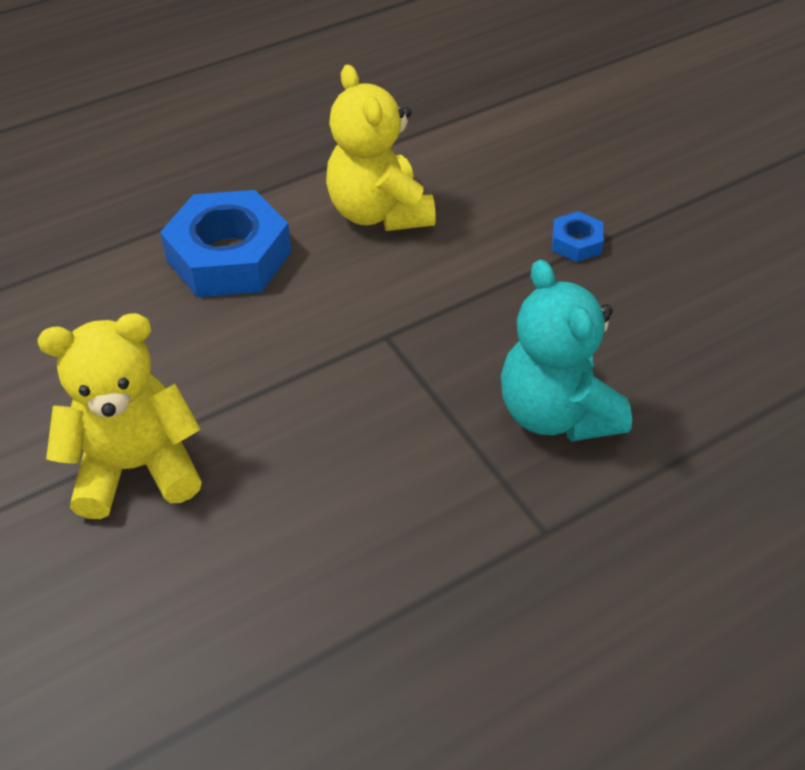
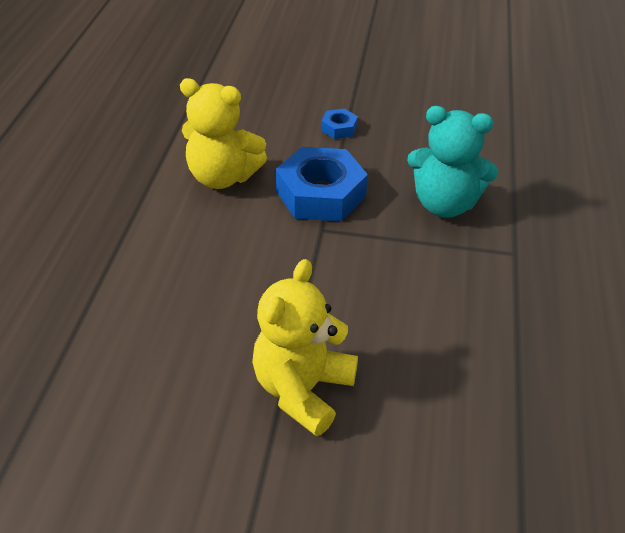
camera: 50 degrees left, 5 degrees down
blue nut [160,190,291,297] -> blue nut moved to [276,147,368,222]

